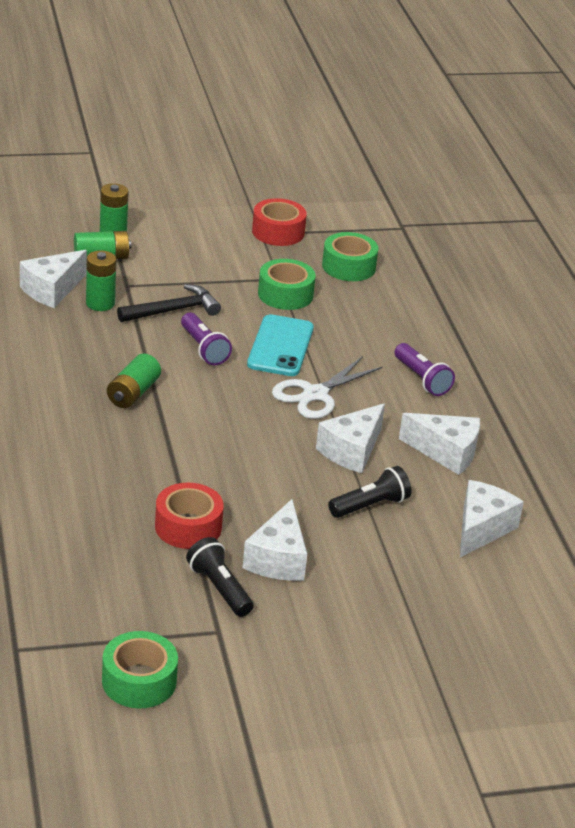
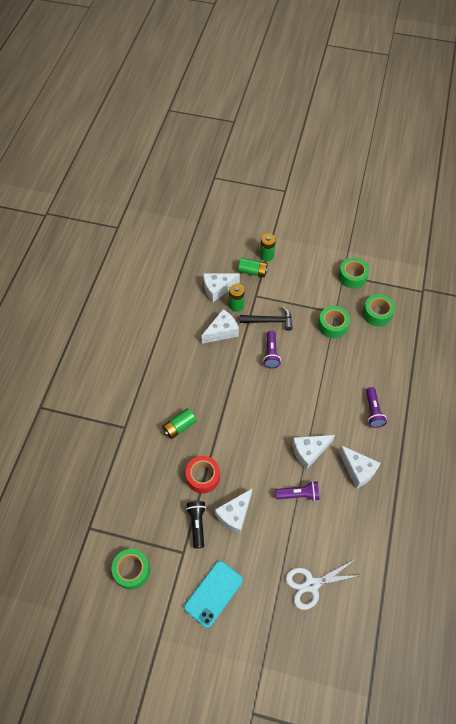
camera: 30 degrees right, 25 degrees up
green battery [107,354,161,408] -> green battery moved to [162,408,197,439]
turquoise phone [247,314,314,376] -> turquoise phone moved to [184,561,243,628]
red tape [252,198,307,246] -> green tape [338,258,369,289]
white scissors [272,356,383,419] -> white scissors moved to [286,559,362,610]
black flashlight [328,466,411,518] -> purple flashlight [275,481,320,501]
white cheese [460,480,524,557] -> white cheese moved to [201,309,239,344]

